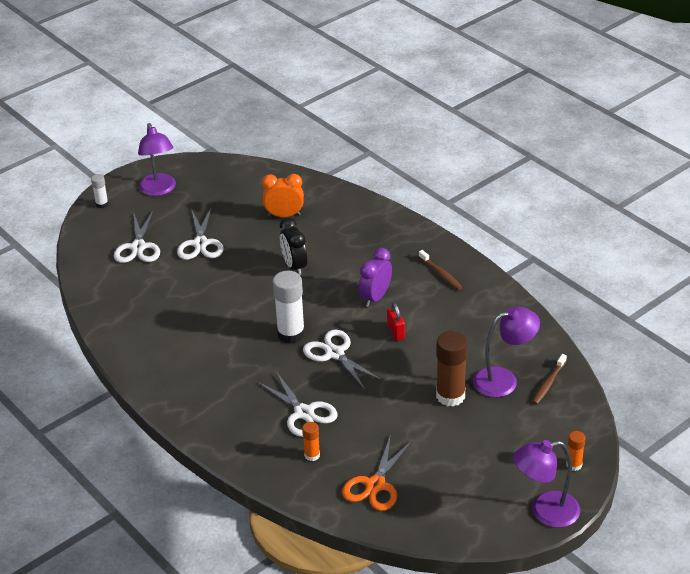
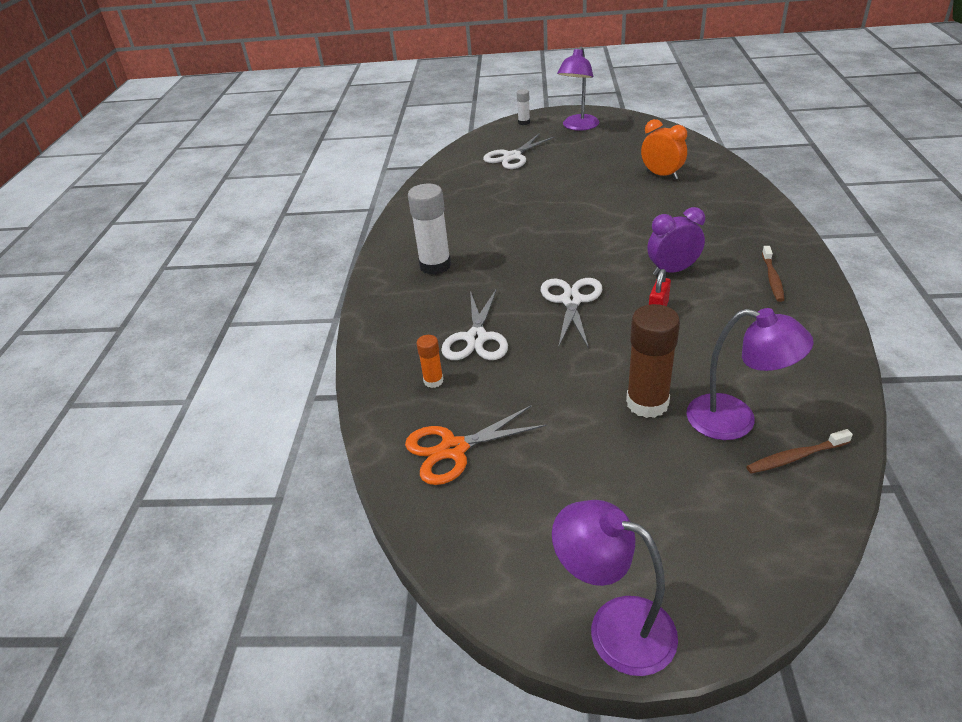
camera: 45 degrees right, 0 degrees up
white scissors [177,208,224,260] -> none
white glue stick [273,271,305,344] -> white glue stick moved to [408,184,451,275]
black clock [280,217,307,276] -> none
orange glue stick [566,431,585,471] -> none

